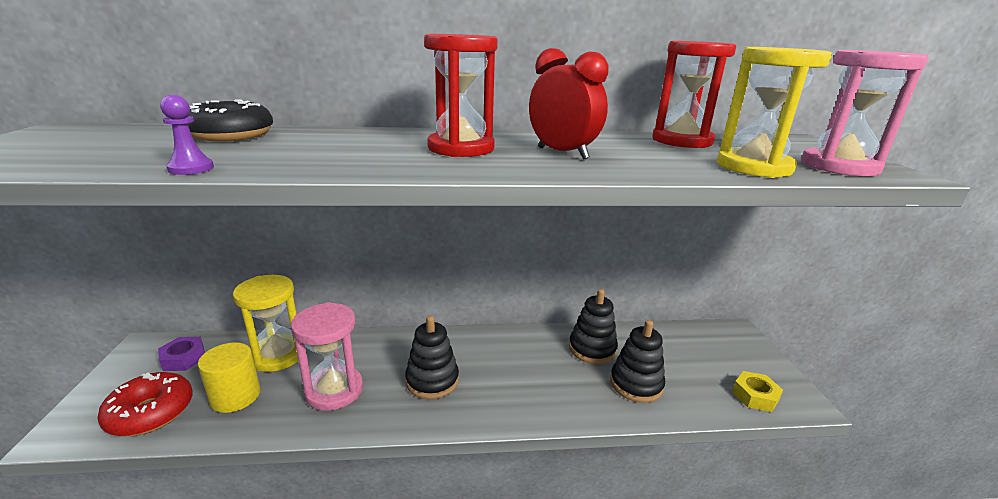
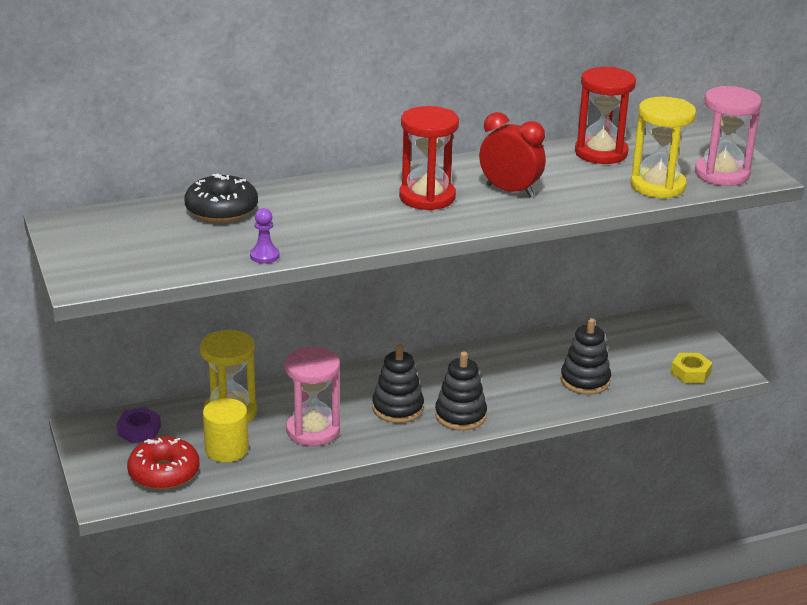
camera: 15 degrees left, 5 degrees up
black stacking toy [569,289,618,364] -> black stacking toy moved to [435,351,487,431]

